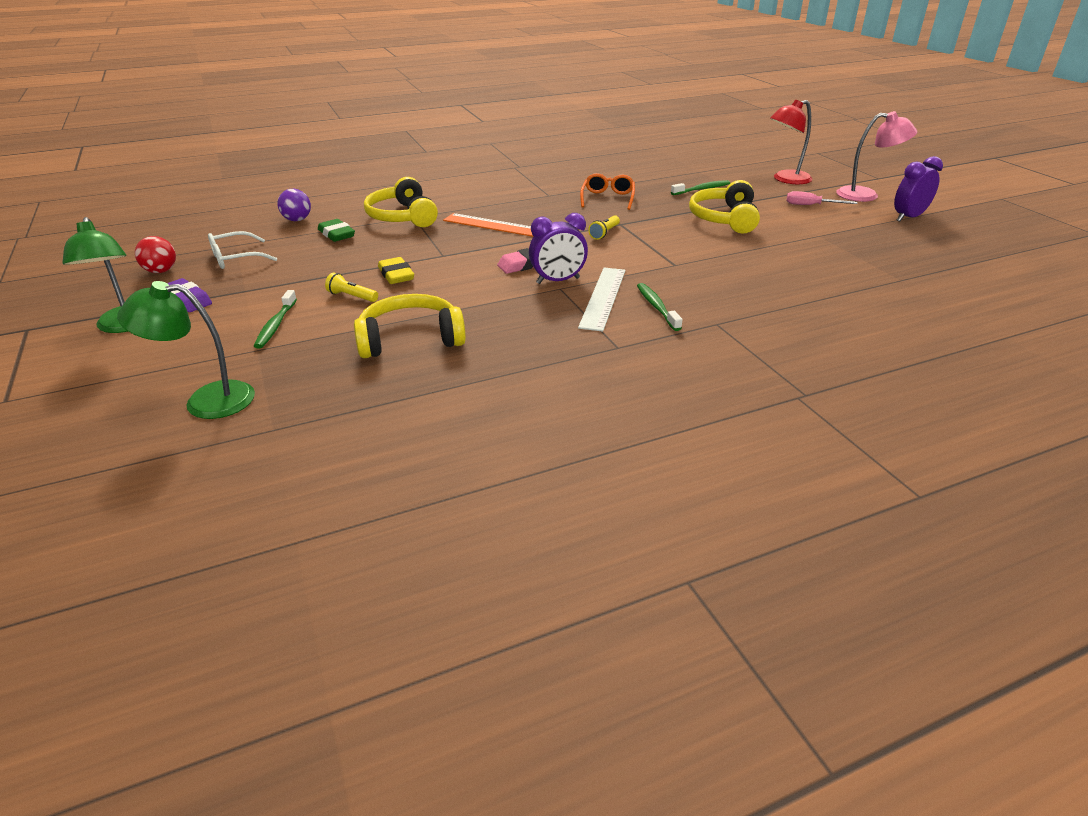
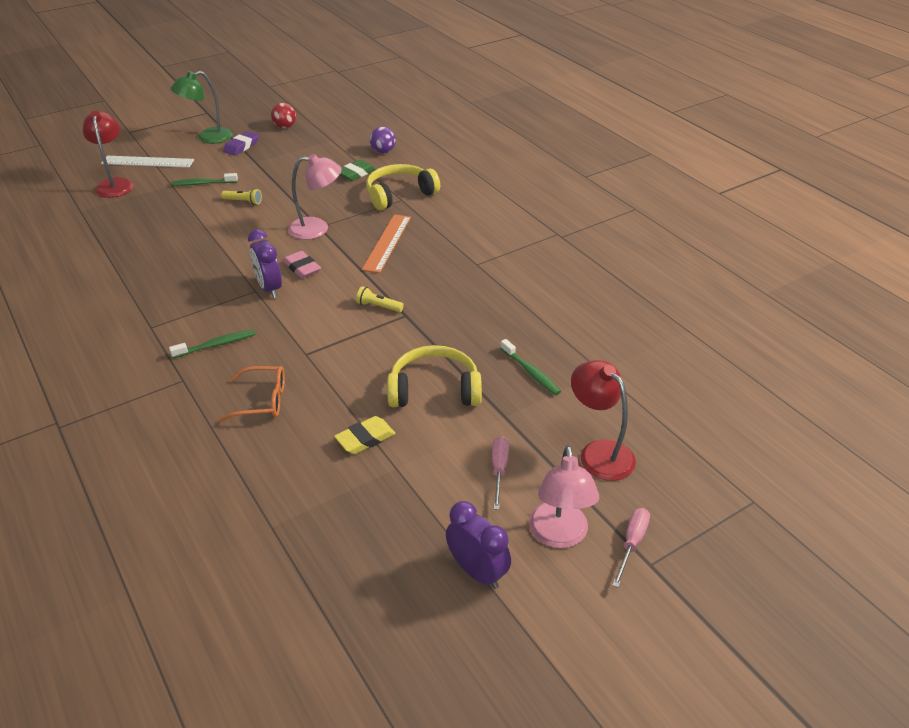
camera: 80 degrees right, 5 degrees up
green lamp [117,281,255,419] -> red lamp [83,111,134,198]
white glasses [208,231,277,269] -> none
yellow flashlight [325,272,378,302] -> yellow flashlight turned 90 degrees clockwise [221,189,262,205]
yellow headphones [354,294,466,358] -> none
yellow eraser [378,257,414,284] -> yellow eraser moved to [334,416,396,454]
white ruler [578,268,625,332] -> white ruler moved to [101,156,194,168]
orange glasses [580,173,635,210] -> orange glasses moved to [218,366,285,422]
none -> pink lamp [288,154,342,240]
none -> pink screwdriver [612,508,650,588]

